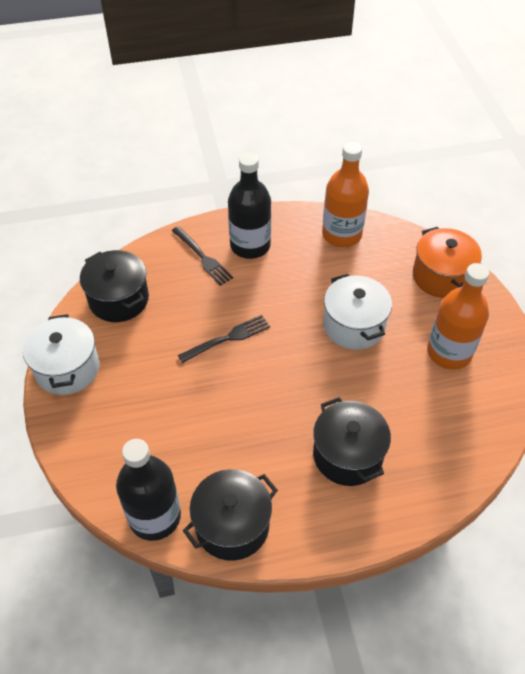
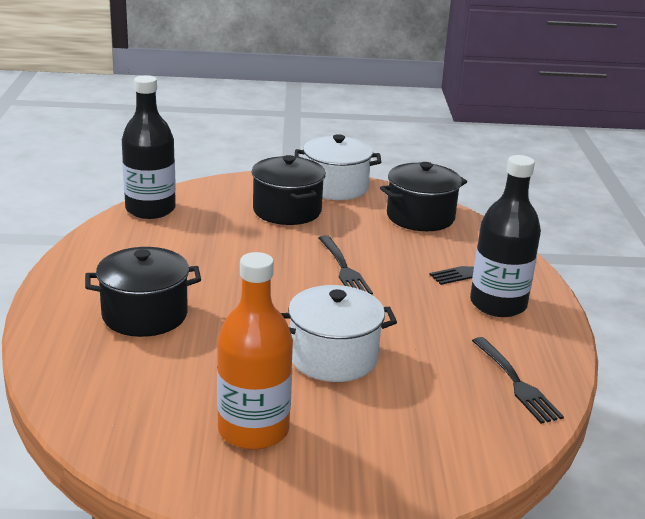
camera: 100 degrees right, 25 degrees down
black pot [183,469,278,561] -> black pot moved to [251,155,326,225]
orange bottle [322,142,369,247] -> black fork [472,337,564,424]
orange pot [413,227,482,298] -> none

